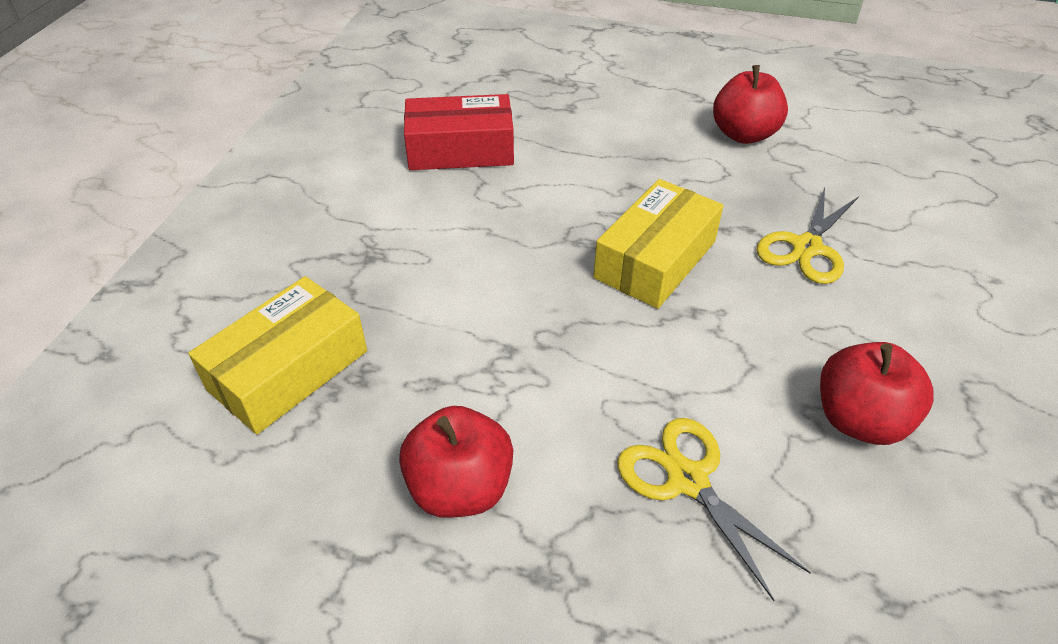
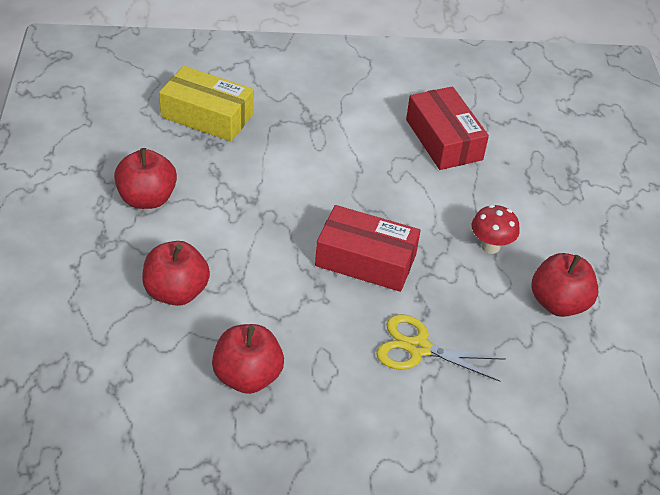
camera: 70 degrees right, 0 degrees up
yellow box [593,179,724,309] -> red box [315,205,420,292]
yellow scissors [618,418,811,601] -> red apple [142,241,210,306]
none -> red mushroom [472,205,520,254]

